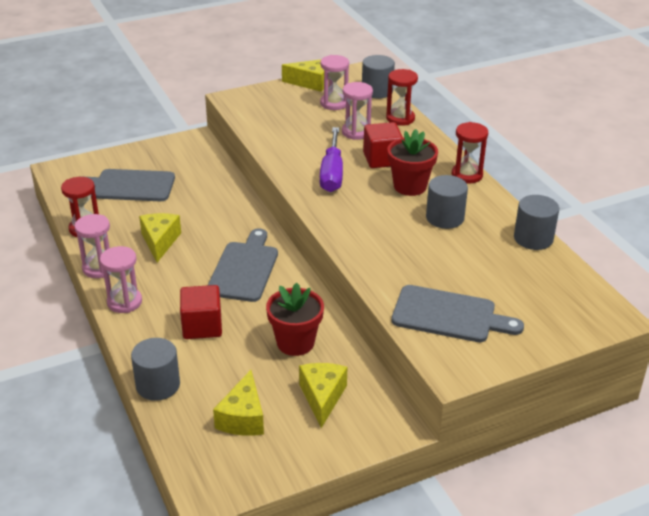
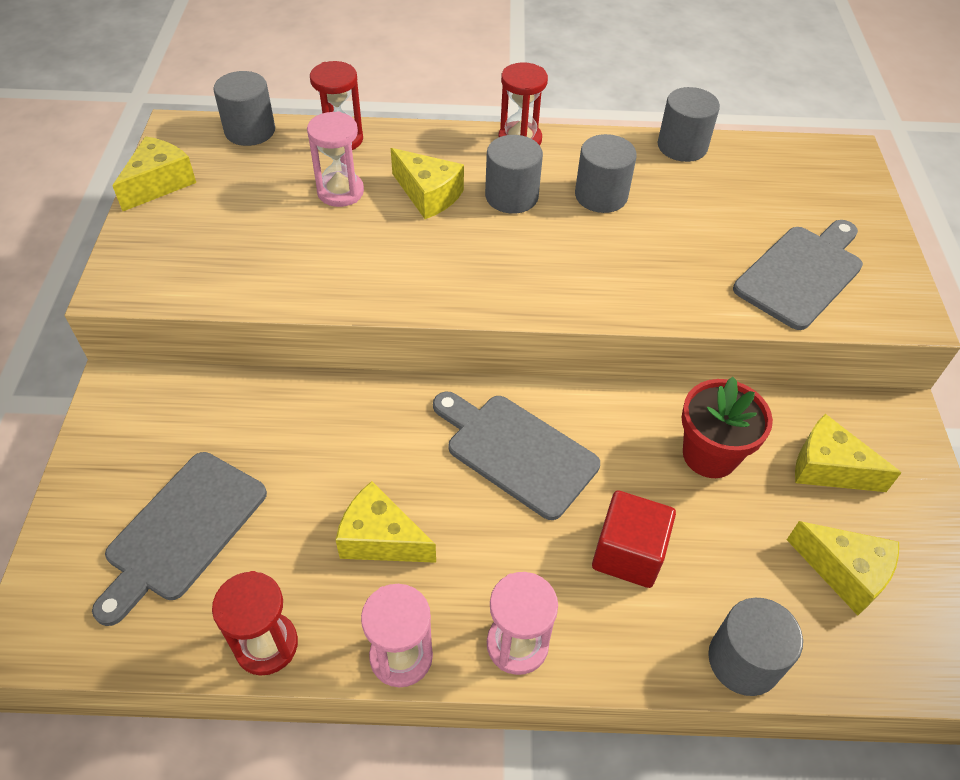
camera: 65 degrees left, 15 degrees up
pink hourglass [320,55,349,110] -> none
purple screwdriver [320,127,343,192] -> none
red cube [363,122,403,168] -> yellow cheese [391,148,464,219]
red flower pot [388,129,438,196] -> grey cylinder [485,135,543,214]

